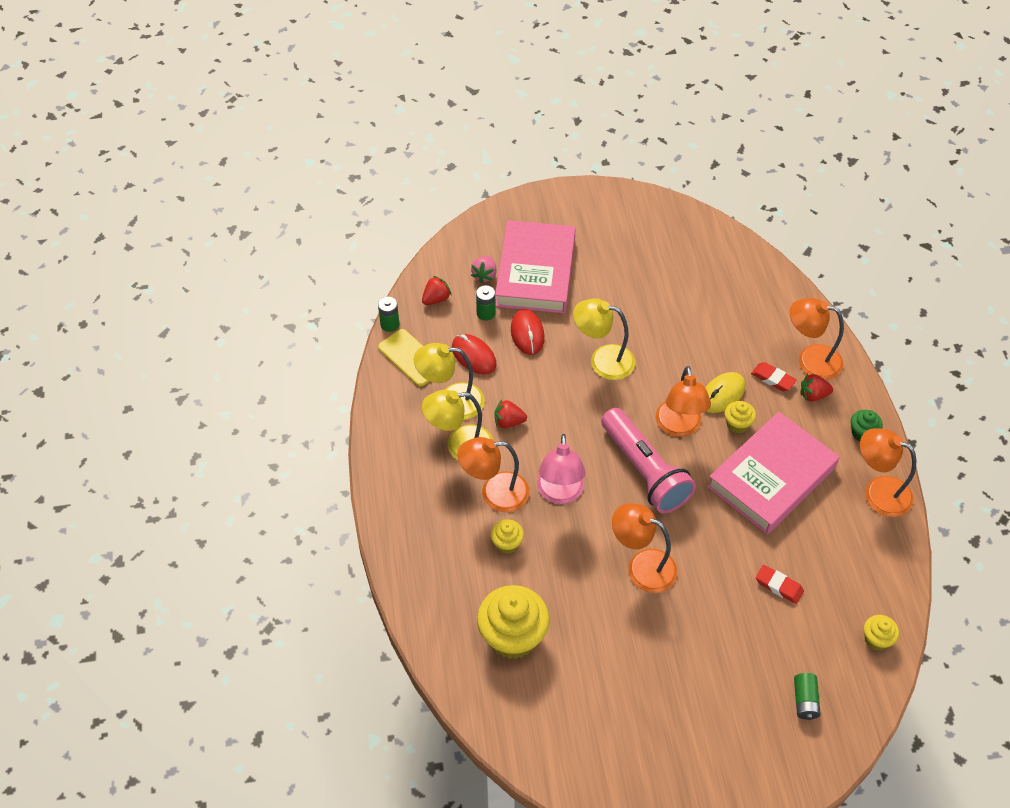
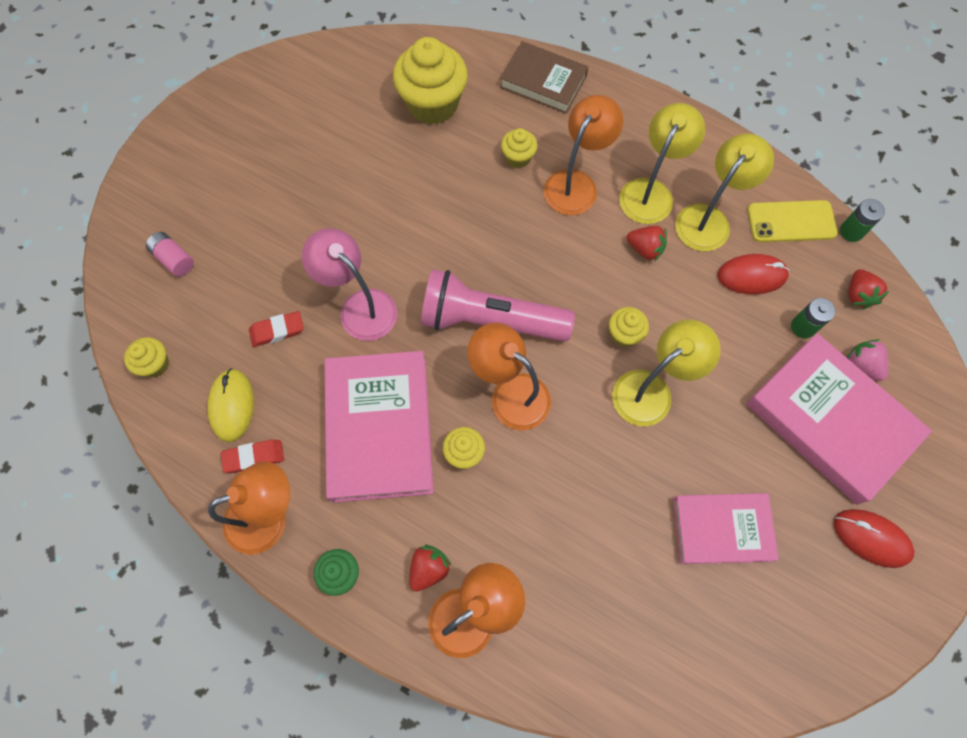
camera: 130 degrees right, 15 degrees up
red strawberry [494,400,527,428] -> red strawberry turned 75 degrees clockwise [627,226,667,261]
red mouse [511,309,545,355] -> red mouse moved to [834,509,914,568]
pink lamp [537,434,585,504] -> pink lamp moved to [302,228,398,341]
orange lamp [612,503,678,593] -> none
yellow mouse [705,372,745,413] -> yellow mouse moved to [207,368,254,442]
red eraser [751,362,796,391] -> red eraser moved to [221,440,284,473]
green battery [794,673,821,720] -> pink battery [146,232,194,277]
none -> brown book [500,41,588,114]
none -> yellow cupcake [609,307,649,347]
none -> pink book [673,493,779,564]

